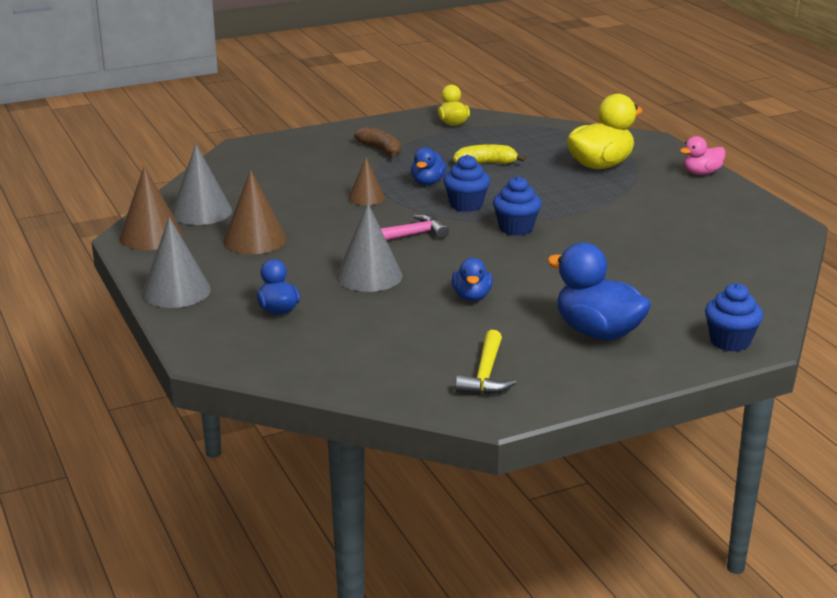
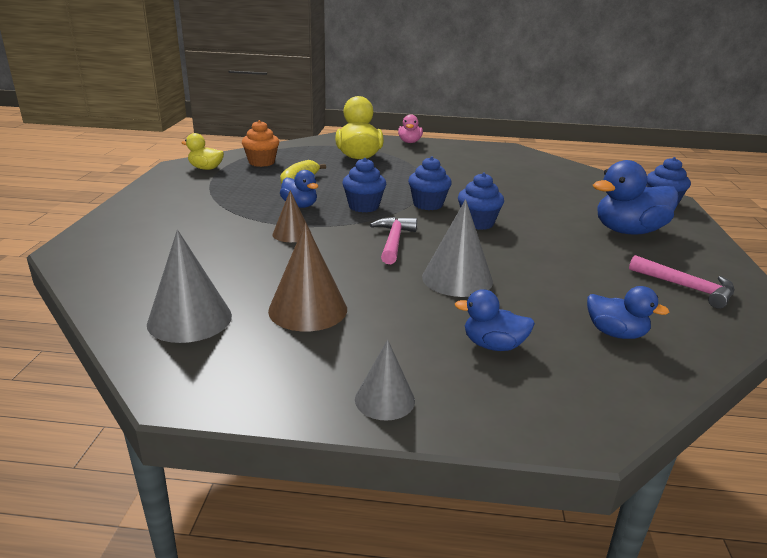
camera: 60 degrees left, 0 degrees up
brown cone [119,166,183,250] -> none
grey cone [142,217,211,308] -> grey cone [355,340,415,421], size x0.62
brown banana [354,127,401,157] -> none
blue duck [452,258,493,301] -> blue duck moved to [587,286,669,339]
yellow hammer [455,330,516,394] -> pink hammer [629,255,734,309]
none -> orange cupcake [242,120,279,167]
none -> blue cupcake [458,173,504,230]

